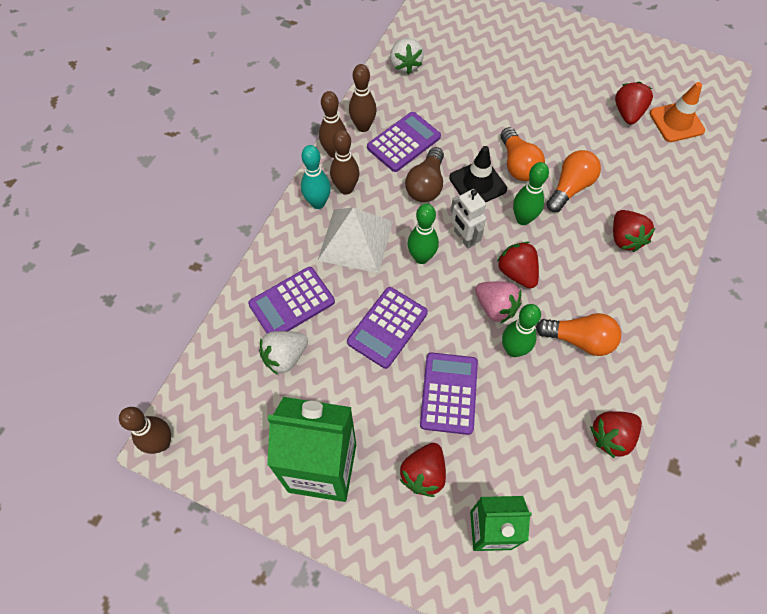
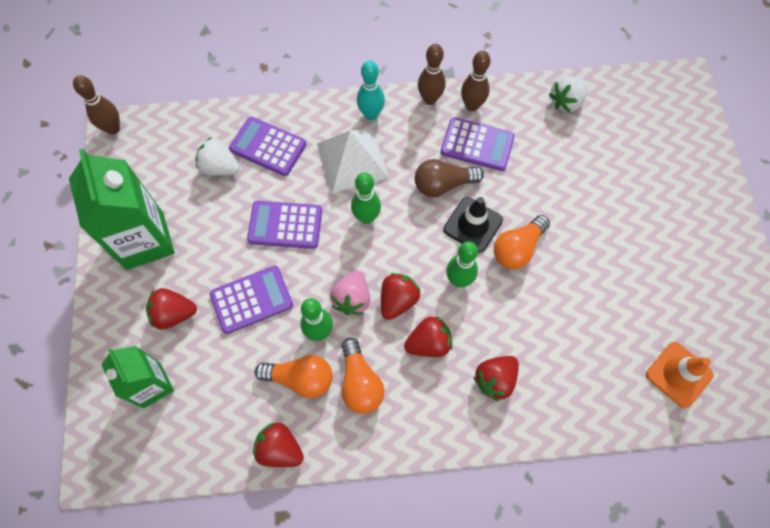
camera: 60 degrees right, 5 degrees up
brown bowling pin [330,130,359,195] -> none
white robot [451,189,486,249] -> none
orange light bulb [546,150,601,212] -> orange light bulb moved to [255,355,333,398]
red strawberry [615,82,653,124] -> red strawberry moved to [404,316,452,357]

